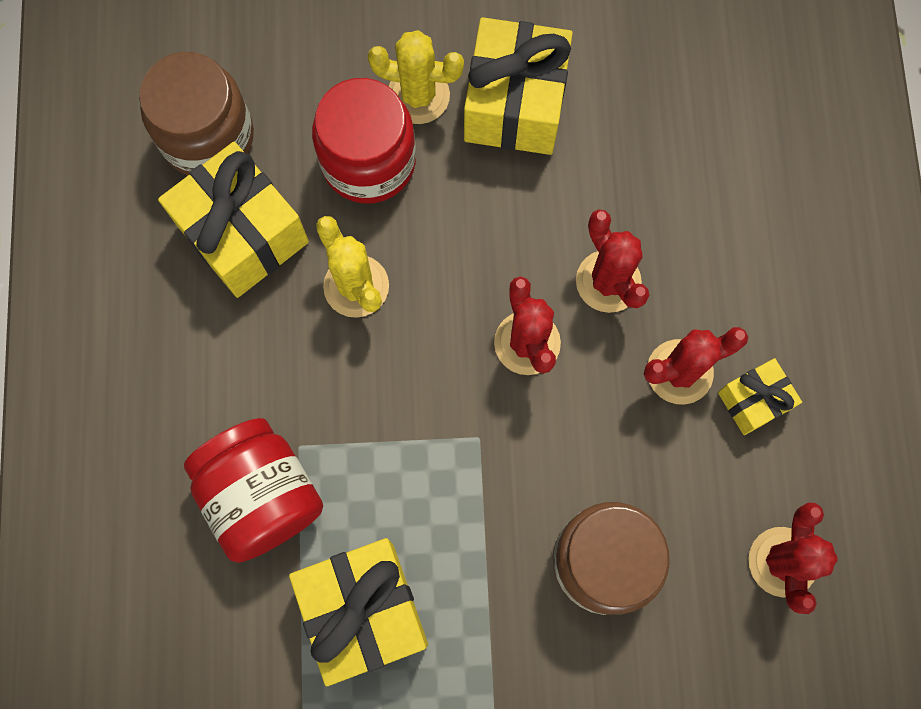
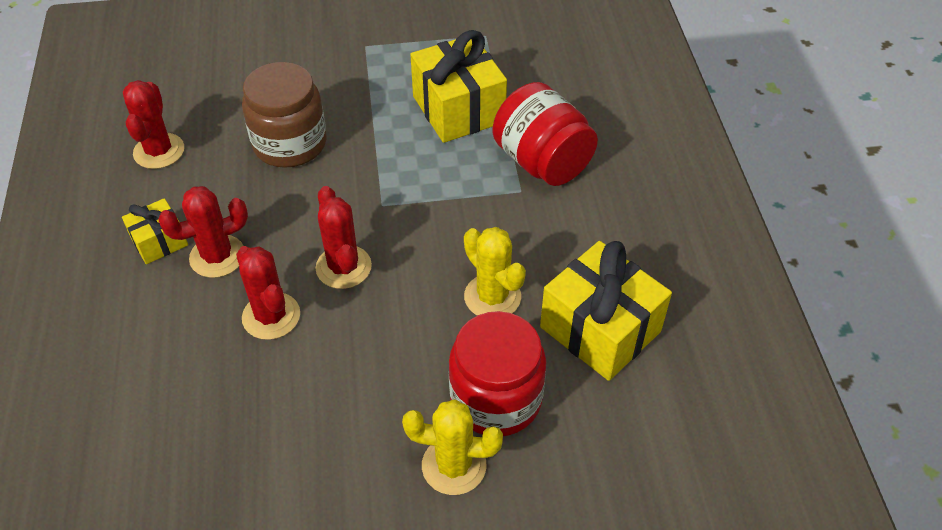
camera: 175 degrees right, 25 degrees down
brown jar [139,52,254,176] -> none
yellow gift [464,17,573,155] -> none

